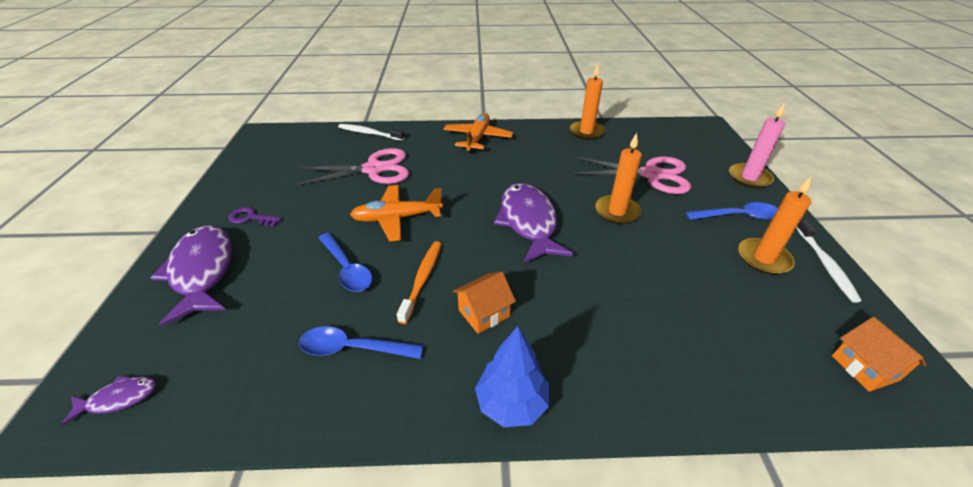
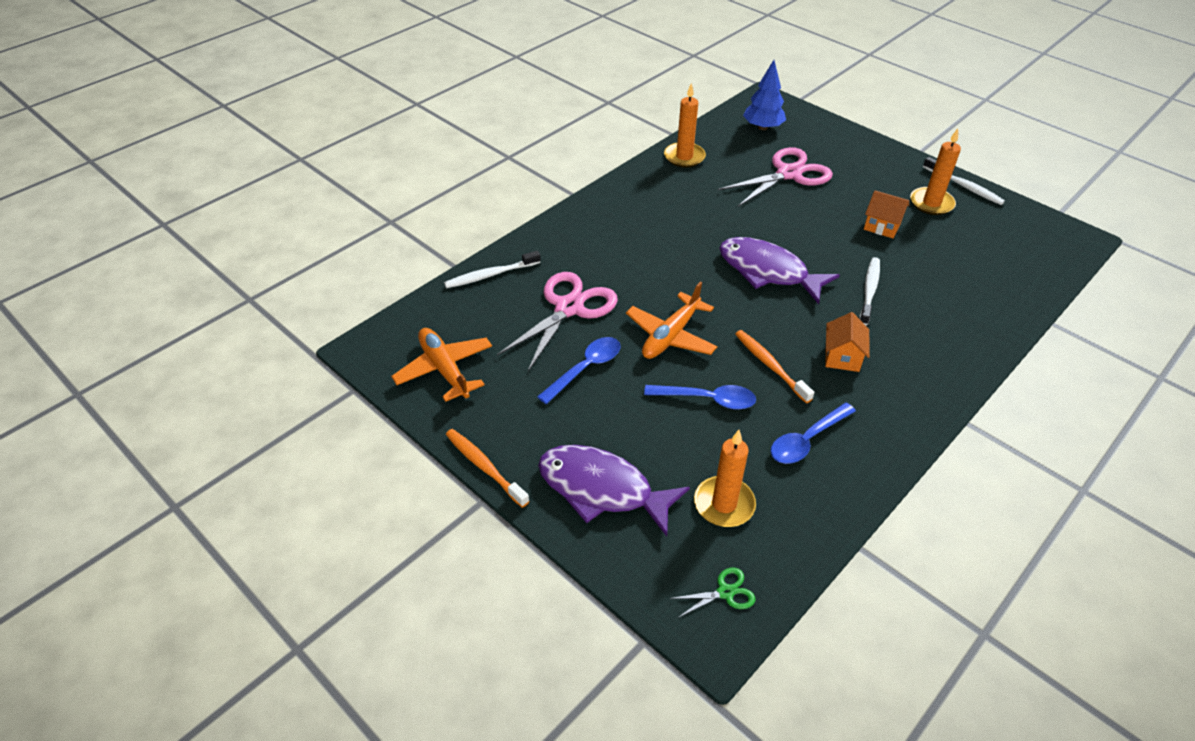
camera: 45 degrees left, 5 degrees up
purple fish [61,376,156,426] -> green scissors [670,568,756,618]
purple key [228,207,282,227] -> none
orange plane [443,113,513,153] -> orange plane moved to [391,328,492,402]
blue tree [475,326,549,427] -> blue tree moved to [743,60,786,130]
orange candle [595,133,642,224] -> orange candle moved to [694,430,756,527]
blue spoon [686,202,778,220] -> blue spoon moved to [537,337,621,404]
pink candle [729,103,785,188] -> none
orange house [832,317,926,392] -> orange house moved to [864,190,909,238]
none -> orange toothbrush [446,429,529,508]
none -> white toothbrush [859,257,880,325]

